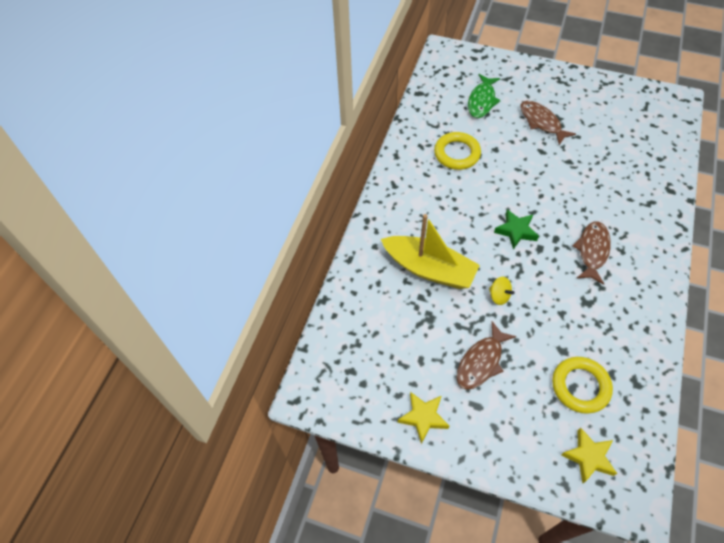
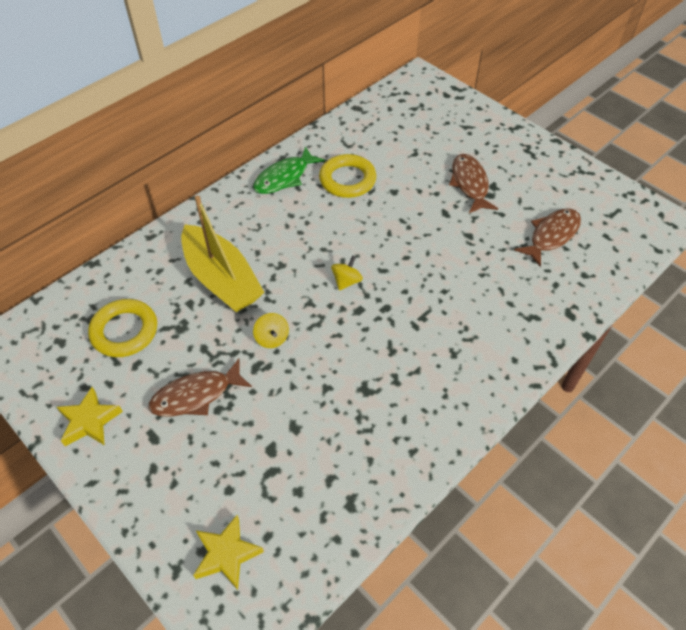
camera: 25 degrees right, 5 degrees down
green fish [468,74,501,118] -> green fish moved to [253,146,325,194]
green star [494,209,539,249] -> yellow spinning top [331,255,363,291]
yellow ring [552,357,613,414] -> yellow ring moved to [88,299,157,357]
brown fish [573,221,611,285] -> brown fish moved to [514,209,581,267]

